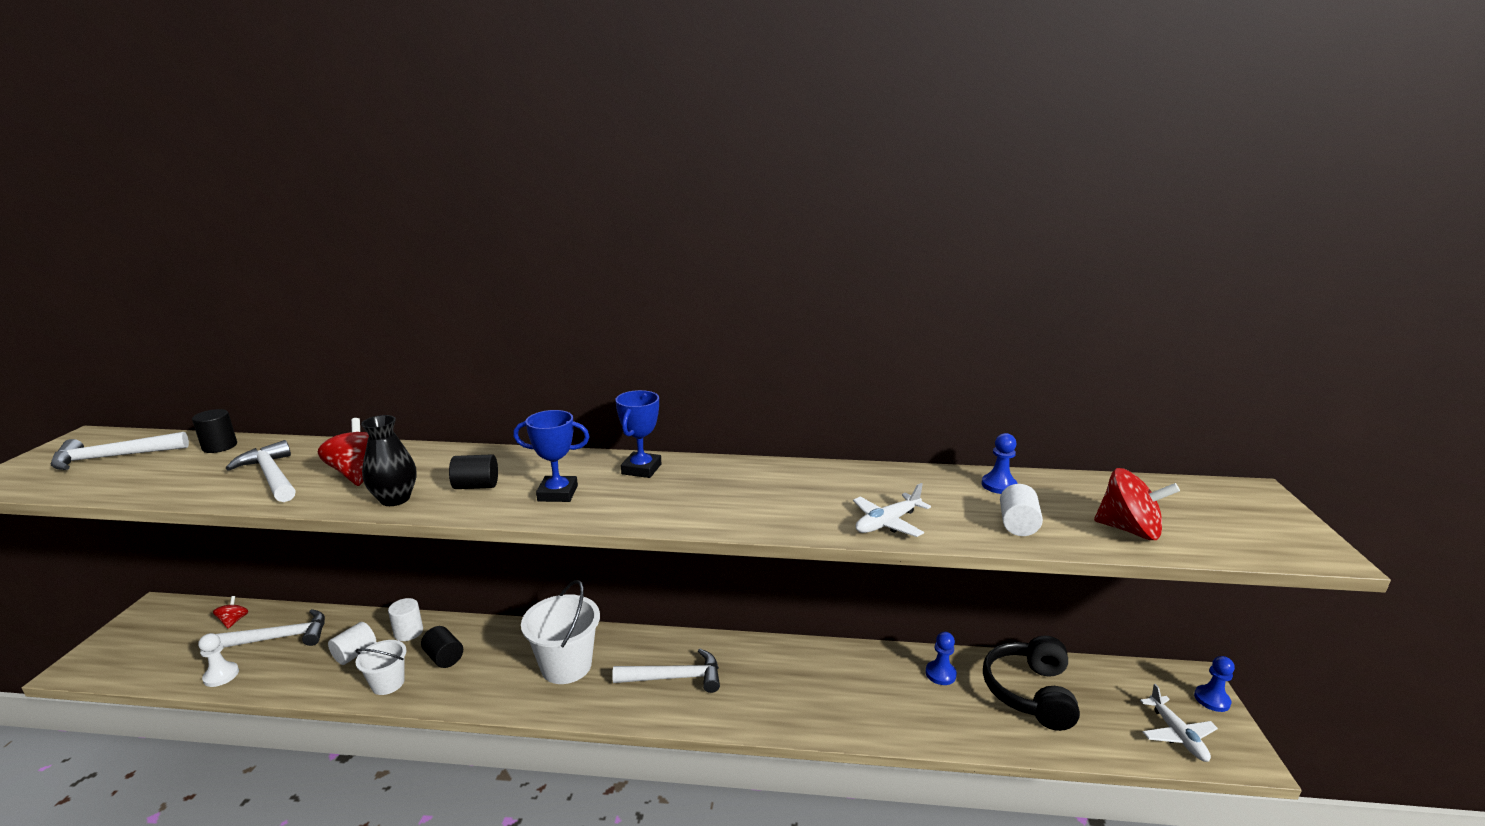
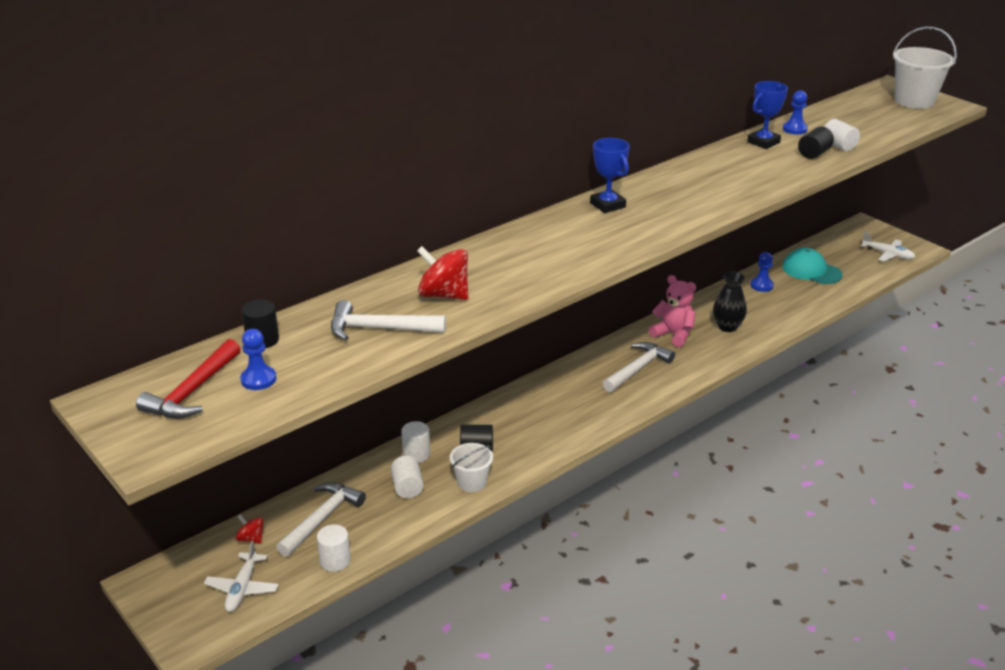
camera: 45 degrees left, 10 degrees up
white hammer [51,432,189,470] -> red hammer [136,339,241,419]
white pawn [198,633,239,687] -> white cylinder [317,524,351,572]
black vase [361,415,416,506] -> black vase moved to [713,271,747,332]
black cylinder [449,454,498,489] -> black cylinder moved to [798,127,834,159]
blue trophy [513,410,590,502] -> blue trophy moved to [747,81,788,149]
white bucket [521,580,600,684] -> white bucket moved to [893,27,957,109]
white plane [853,483,931,537] -> white plane moved to [204,541,279,612]
black headphones [983,636,1080,731] -> turquoise cap [782,248,842,284]
red spinning top [1094,468,1180,540] -> none
blue pawn [1194,656,1235,712] -> blue pawn moved to [240,329,276,390]
none -> pink teddy bear [649,275,696,347]

